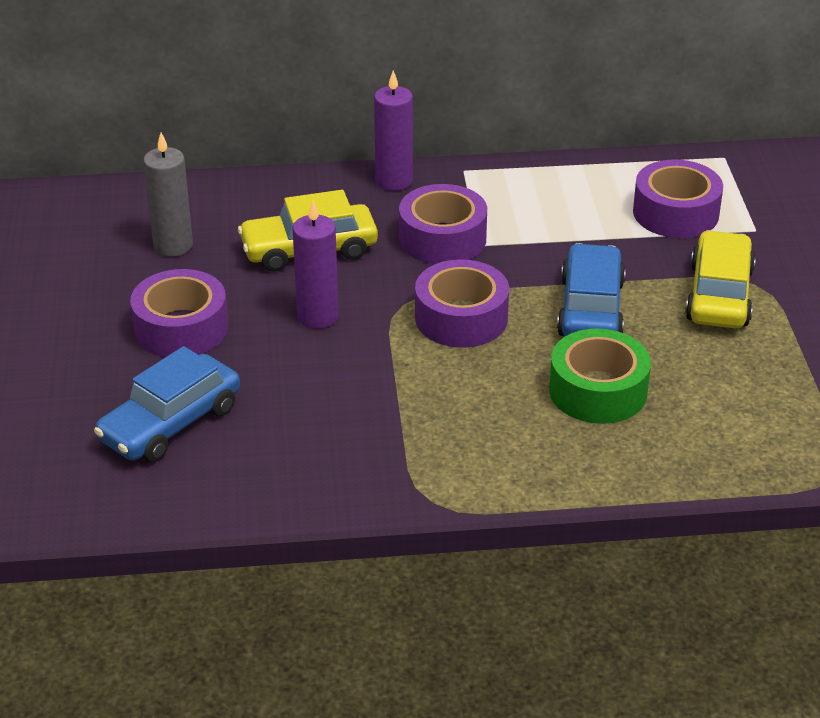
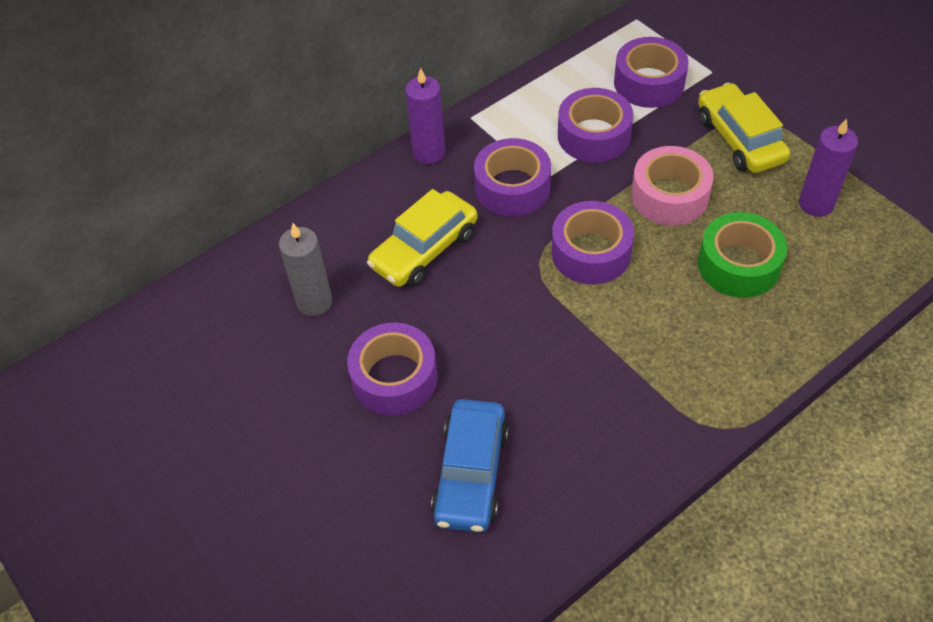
camera: 30 degrees left, 15 degrees up
purple candle [292,200,339,329] -> purple candle moved to [799,118,858,217]
blue car [557,243,626,337] -> pink tape [631,146,714,226]
none -> purple tape [558,88,633,162]

